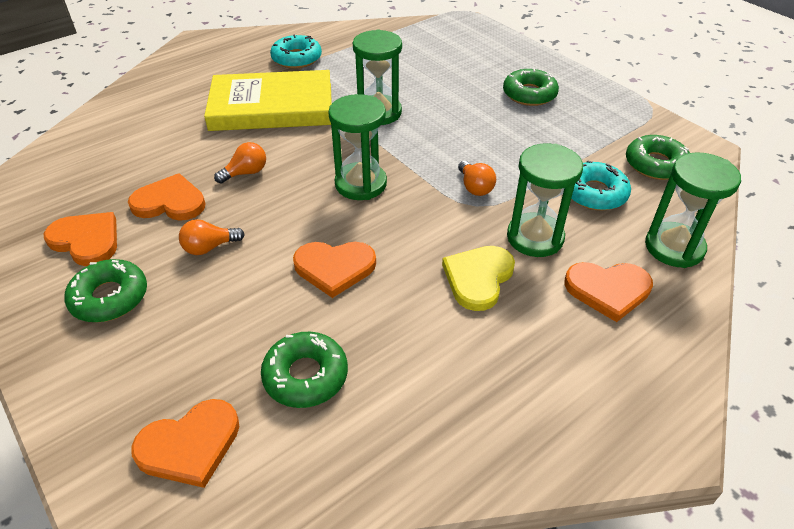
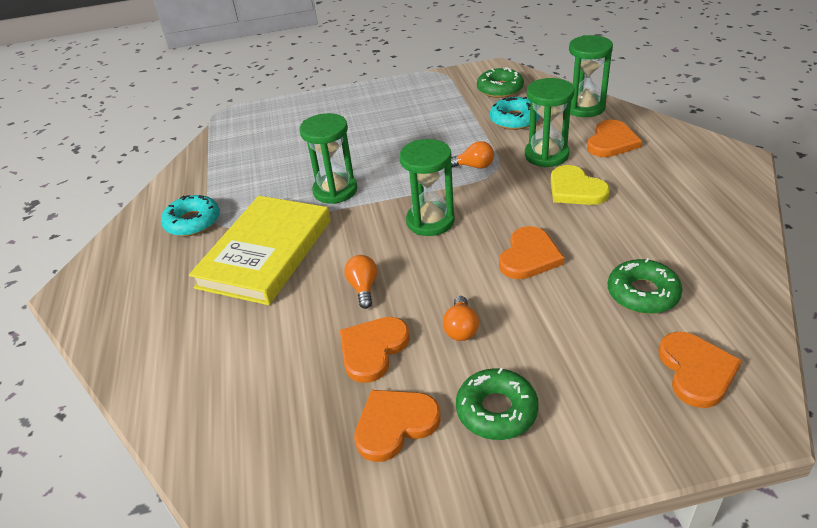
camera: 60 degrees left, 5 degrees down
green donut [503,68,559,106] -> none

